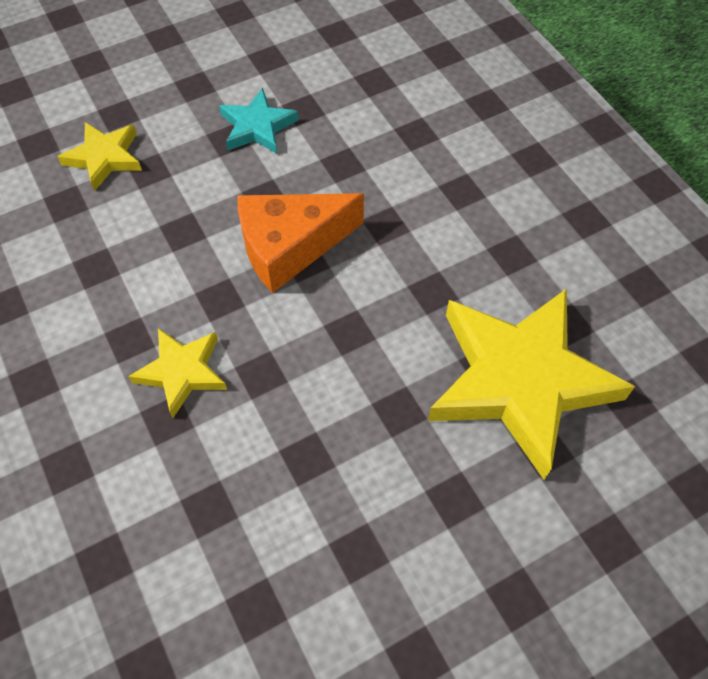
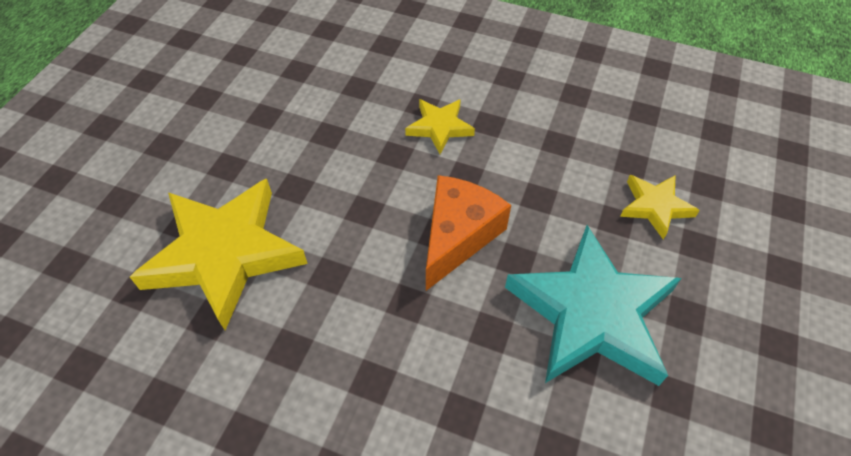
camera: 140 degrees right, 5 degrees down
turquoise star [219,88,299,154] -> turquoise star [505,225,682,386], size x2.06

